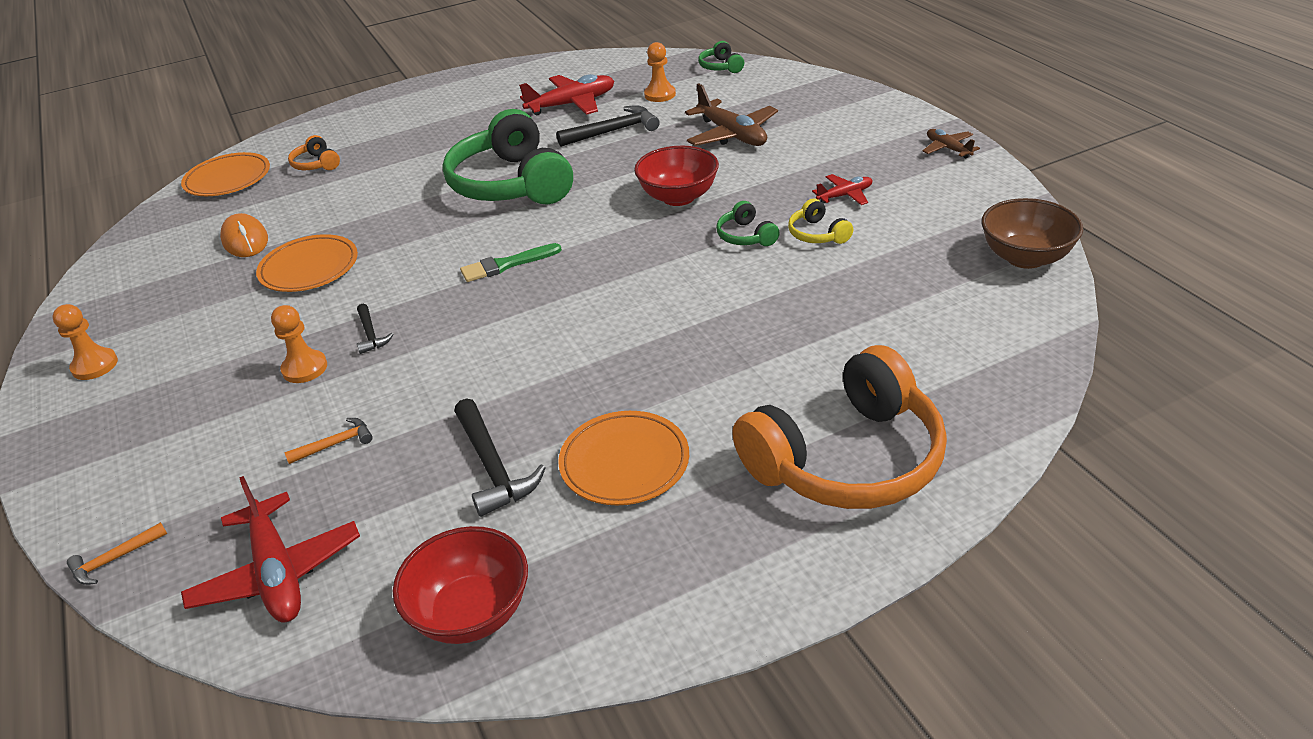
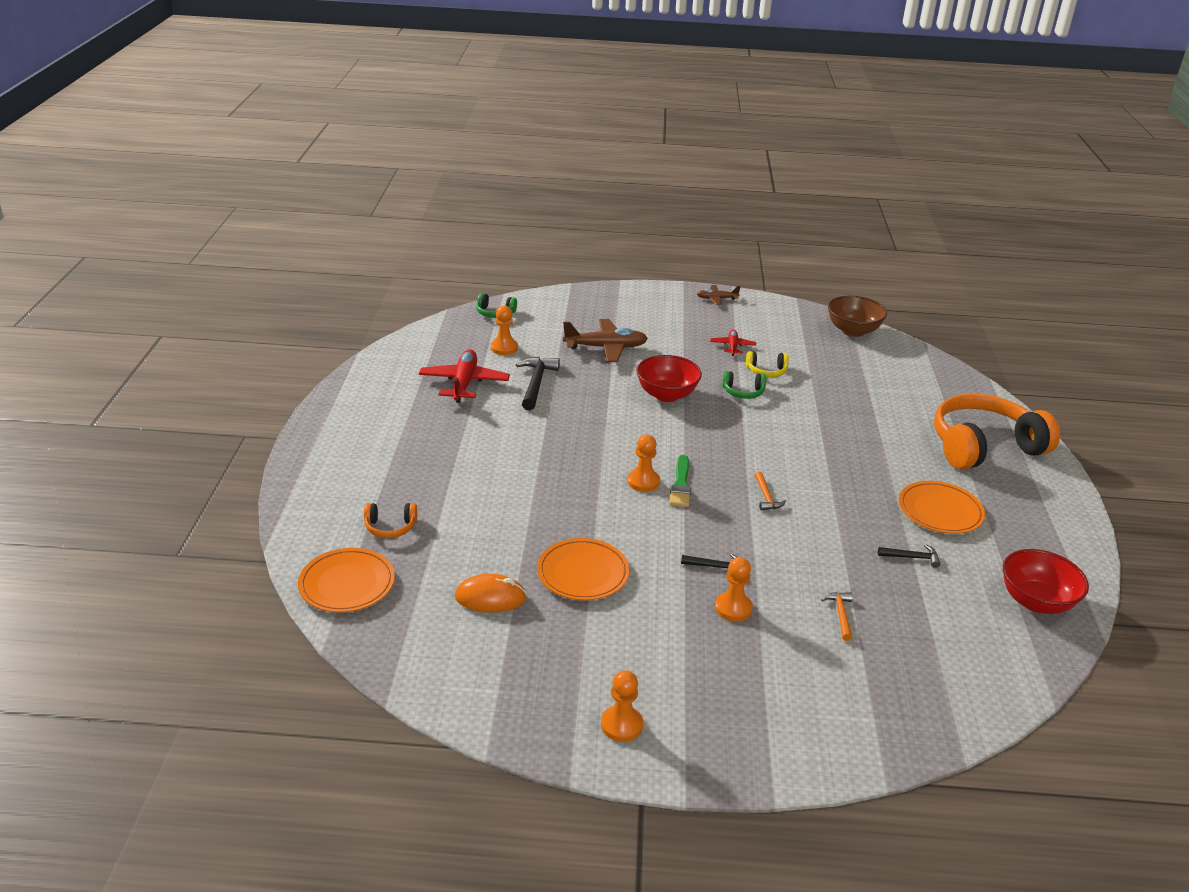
camera: 65 degrees left, 5 degrees down
orange hammer [67,522,167,585] -> orange hammer moved to [754,472,786,510]
red plane [181,476,360,622] -> none
green headphones [442,109,573,204] -> none
black hammer [454,398,546,517] -> black hammer [878,544,941,568], size x0.56
orange headphones [732,345,947,509] -> orange headphones turned 105 degrees counterclockwise [934,394,1060,469]
none -> orange pawn [627,435,660,492]

